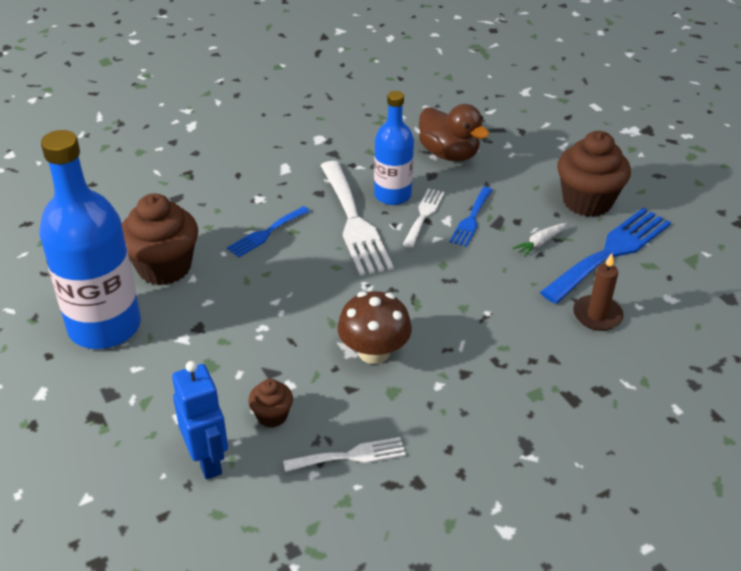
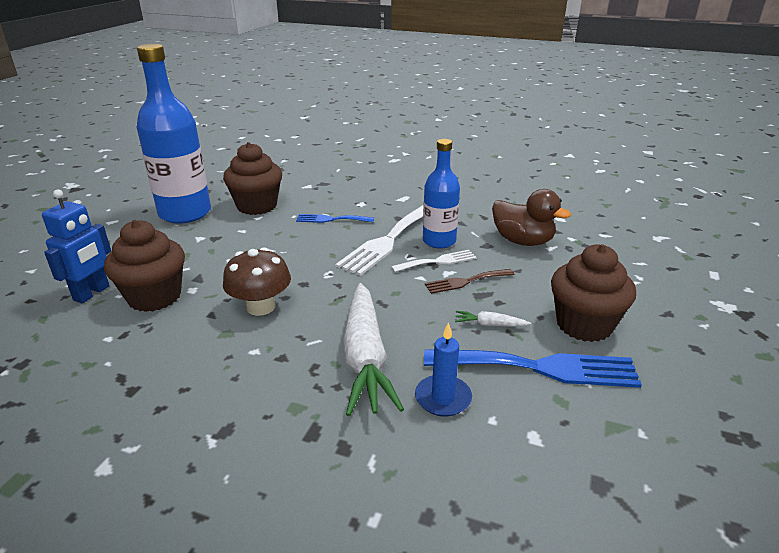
camera: 50 degrees right, 10 degrees down
brown cupcake [248,379,293,428] -> brown cupcake [104,220,185,312], size x2.03
white fork [283,437,406,472] -> none
brown duck [419,104,489,162] -> brown duck turned 60 degrees counterclockwise [492,189,571,246]
blue fork [449,187,492,247] -> brown fork [425,269,515,294]
brown candle [573,253,624,331] -> blue candle [415,322,472,417]
none -> white carrot [343,283,404,416]

